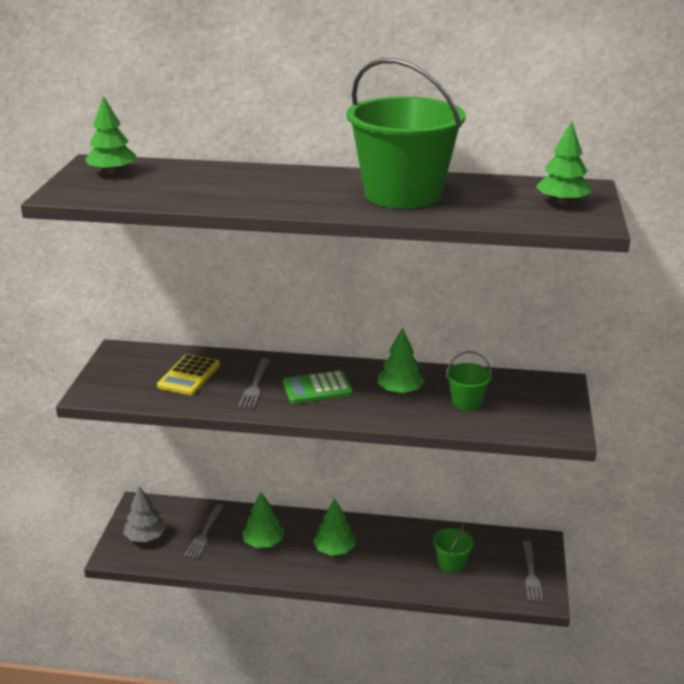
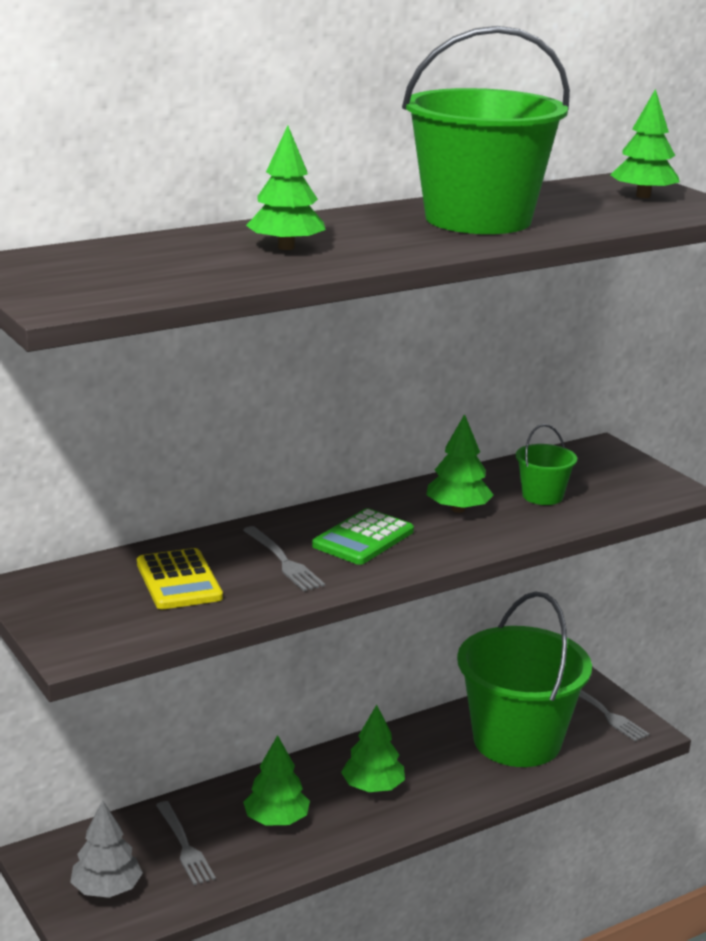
camera: 40 degrees left, 5 degrees down
green tree [85,96,136,174] -> green tree moved to [246,126,326,250]
green bucket [433,523,474,573] -> green bucket [457,591,592,767], size x2.33

